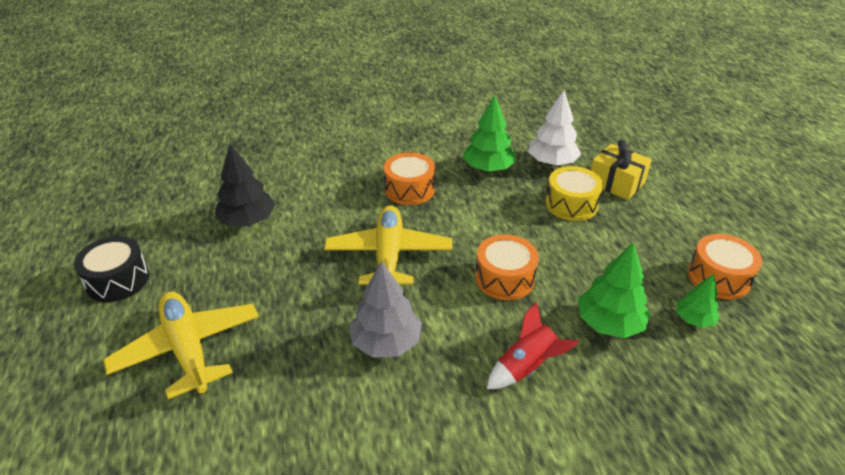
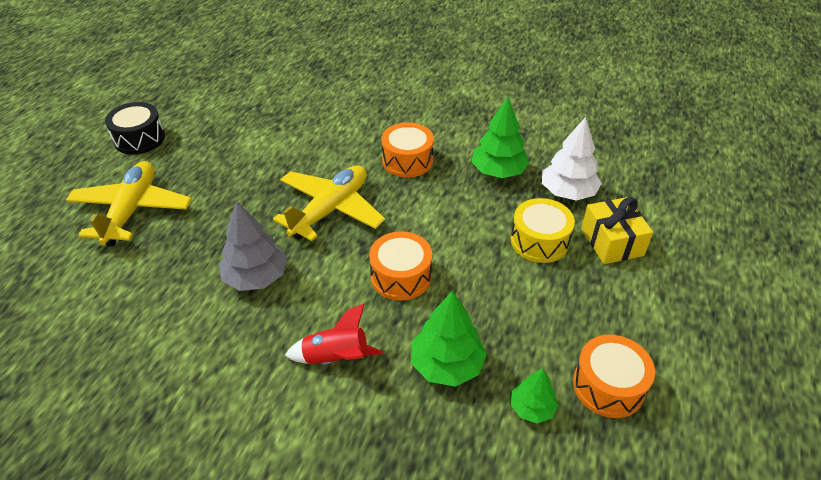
camera: 35 degrees right, 5 degrees up
black tree [215,144,276,226] -> none

